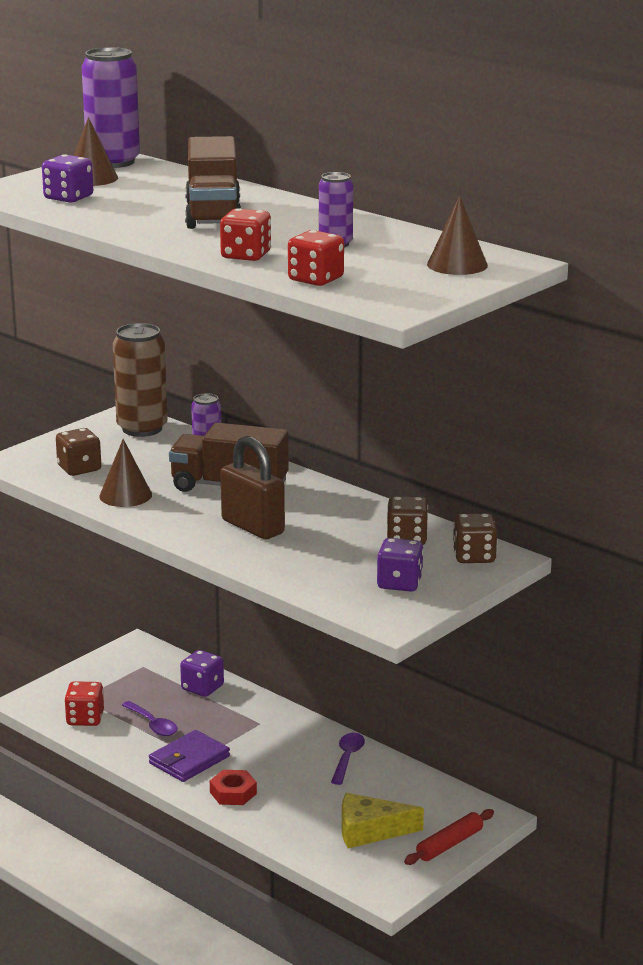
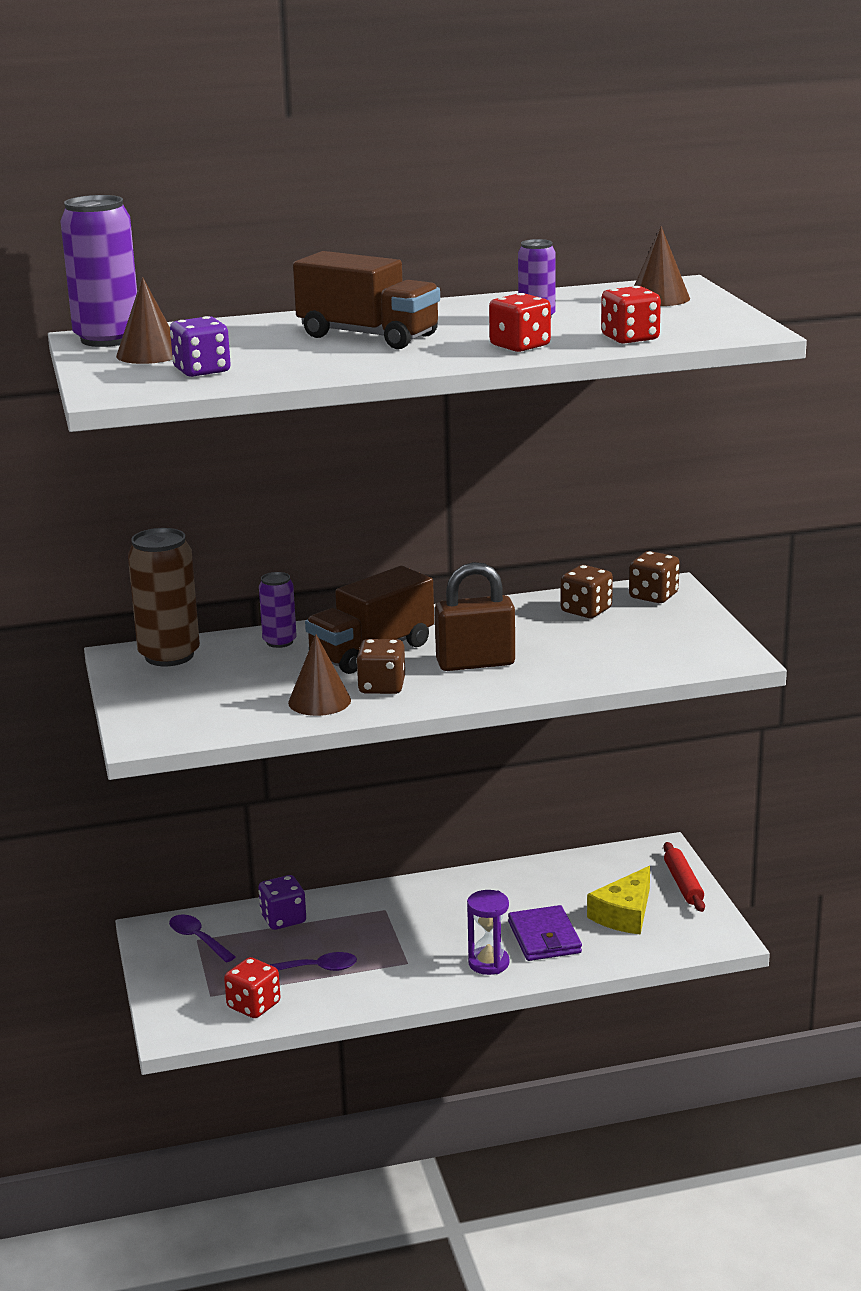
camera: 55 degrees left, 0 degrees up
brown dice [56,428,101,476] -> brown dice moved to [356,639,405,694]
purple wallet [149,730,230,782] -> purple wallet moved to [508,905,582,961]
red nut [210,770,257,805] -> purple hourglass [467,890,509,975]
purple spoon [331,733,365,785] -> purple spoon moved to [169,914,236,963]
purple dice [377,538,424,591] -> none

